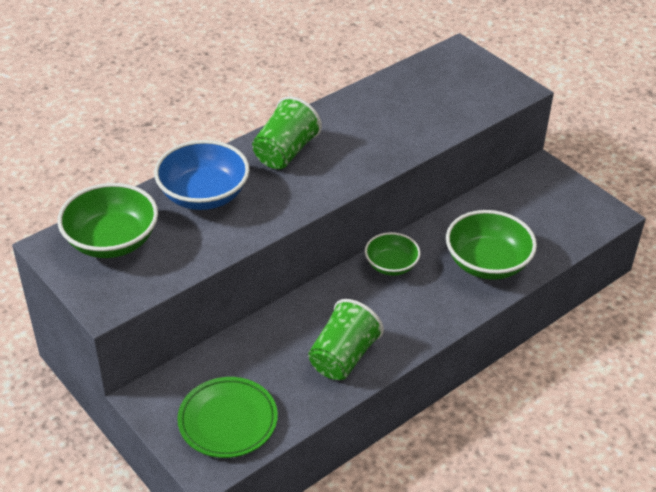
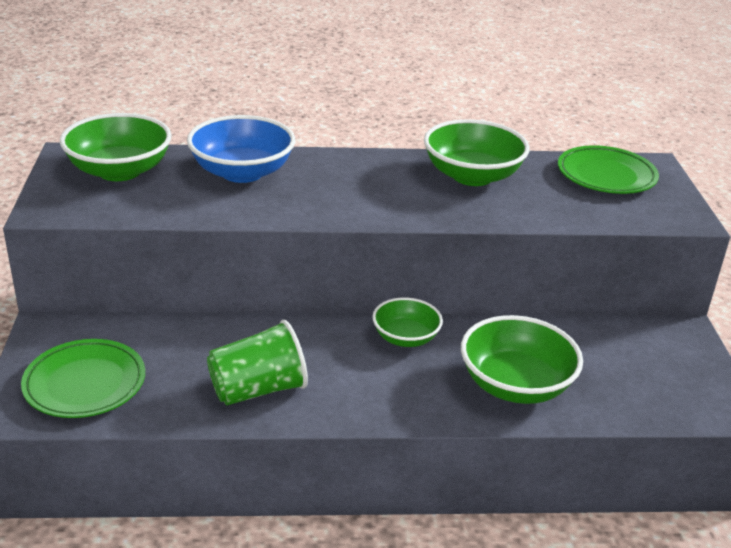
camera: 35 degrees right, 10 degrees down
green cup [252,96,322,169] -> none
none -> green bowl [424,119,530,186]
none -> green plate [558,145,659,194]

